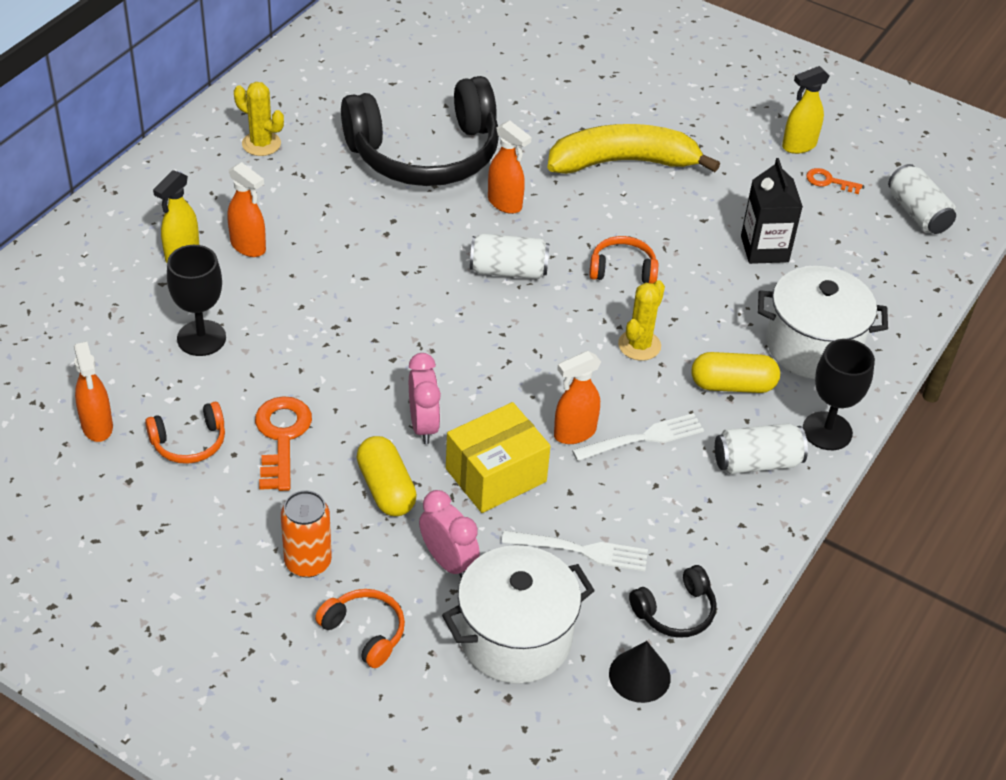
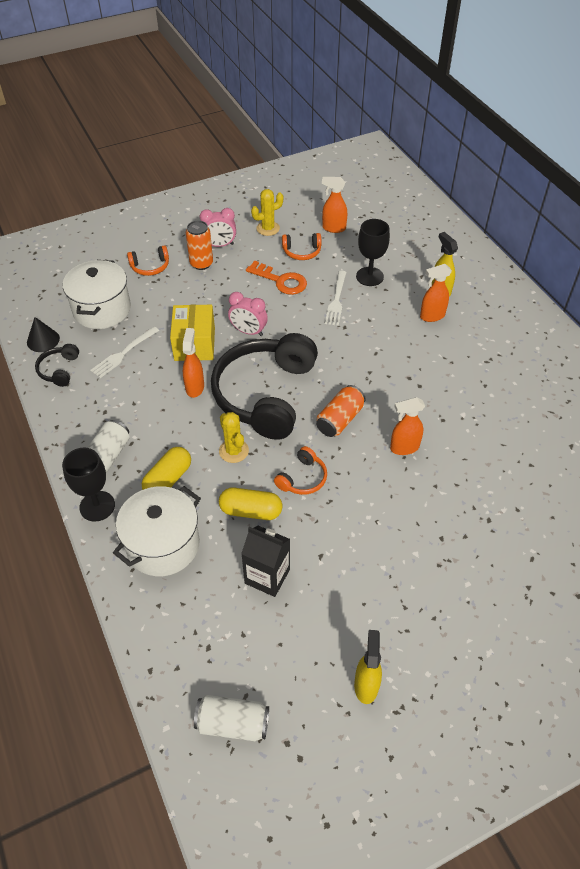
camera: 125 degrees right, 5 degrees up
orange headphones [145,402,225,464] -> orange headphones turned 105 degrees counterclockwise [282,233,321,260]
yellow cactus [234,82,284,156] -> yellow cactus moved to [251,189,283,236]
black headphones [341,76,499,186] -> black headphones moved to [211,333,318,440]
yellow capsule [357,436,417,516] -> yellow capsule moved to [219,487,282,520]
pink clock [419,490,480,578] -> pink clock moved to [200,208,236,247]
white can [470,234,549,279] -> orange can [316,385,366,437]
yellow banana [547,124,720,174] -> none
white fork [572,413,704,461] -> white fork moved to [325,271,347,326]
orange key [806,168,862,194] -> none

